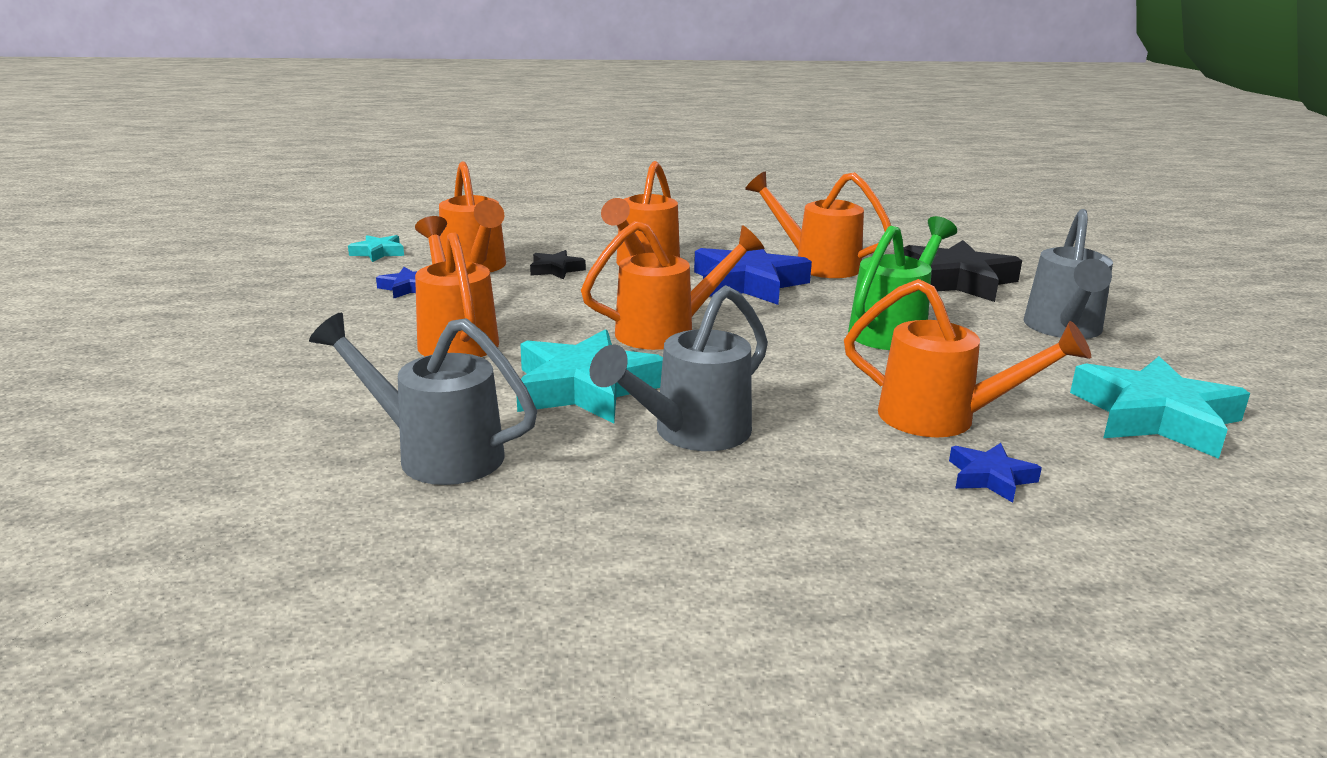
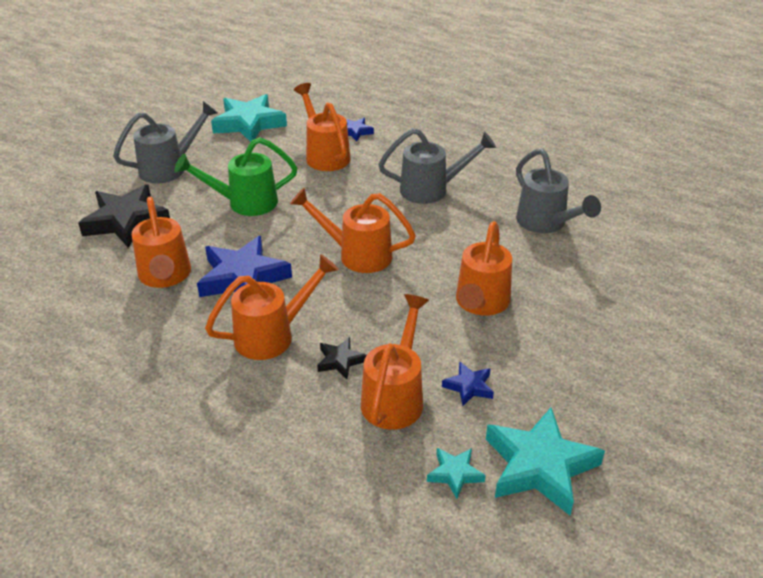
camera: 140 degrees left, 15 degrees up
turquoise star [516,329,663,424] -> turquoise star moved to [486,408,605,515]

